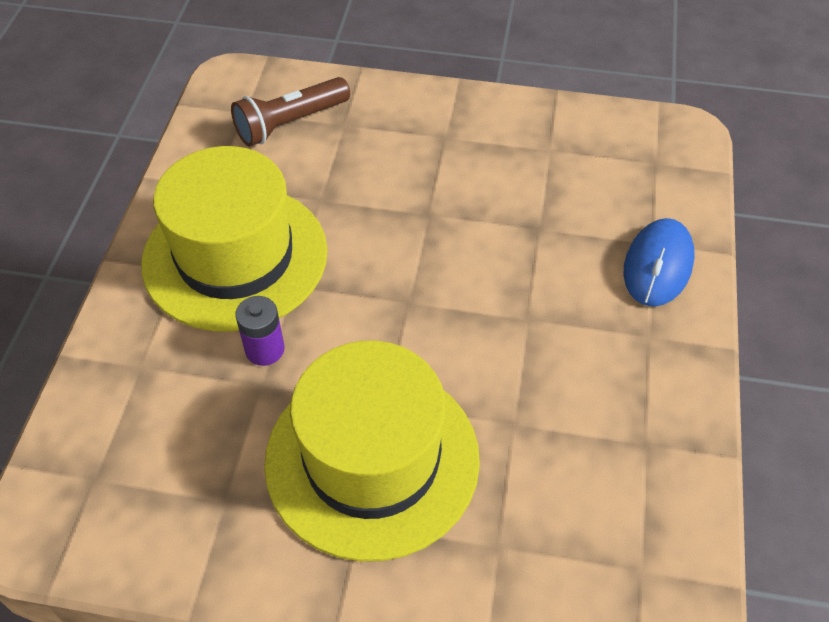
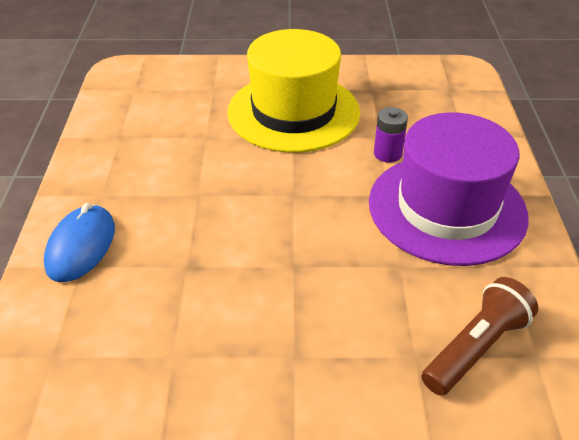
camera: 170 degrees right, 10 degrees down
yellow hat [141,146,328,332] -> purple hat [369,112,529,266]

